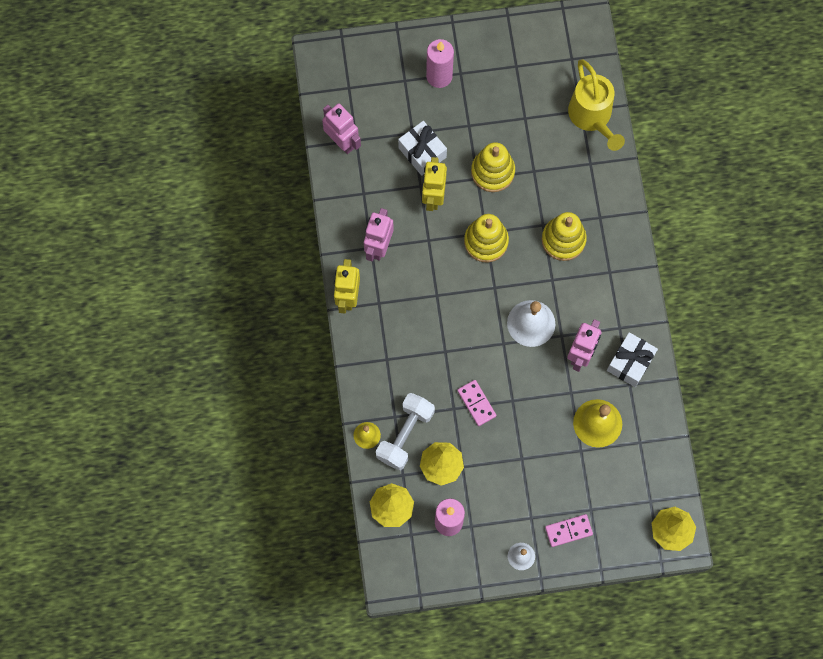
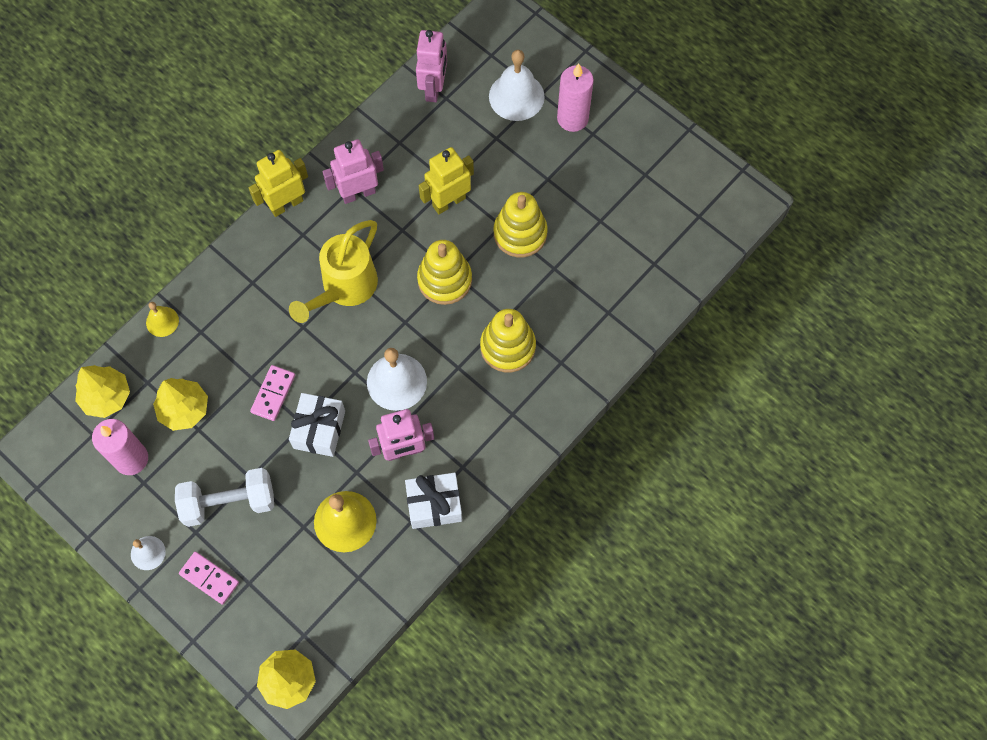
camera: 50 degrees right, 5 degrees down
white dumbbell [376,393,435,470] -> white dumbbell moved to [175,468,274,527]
white gift [398,121,447,176] -> white gift moved to [289,393,345,457]
yellow watering can [568,59,625,151] -> yellow watering can moved to [289,220,378,323]
none -> white bell [489,50,545,121]

